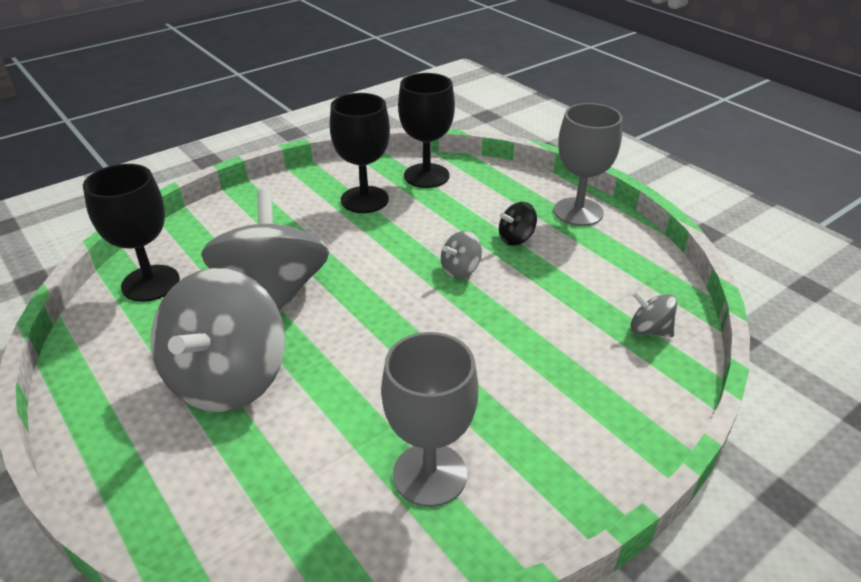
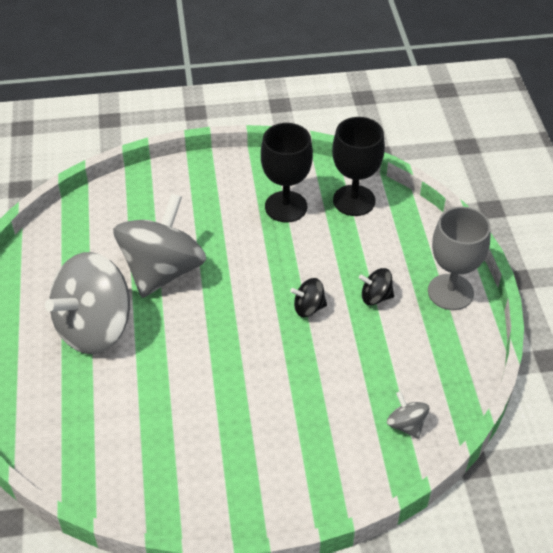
camera: 30 degrees right, 10 degrees up
black goblet [83,164,180,302] -> none
grey goblet [381,332,478,507] -> none
grey spinning top [441,231,482,279] -> black spinning top [290,278,327,317]

